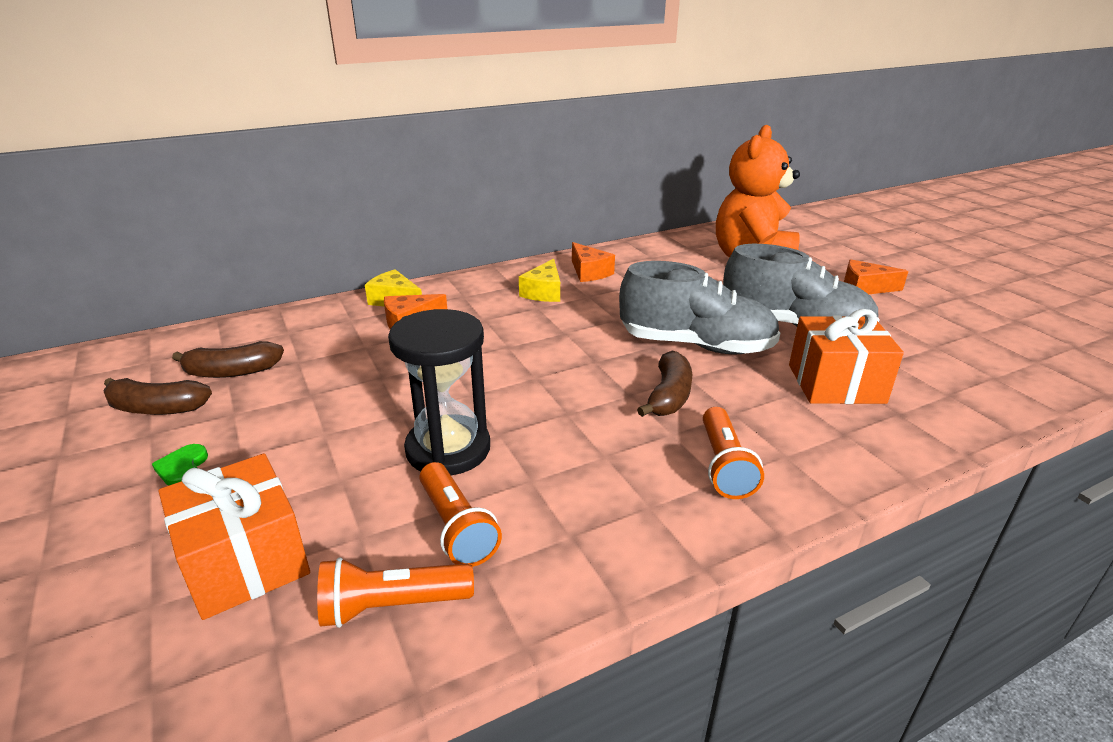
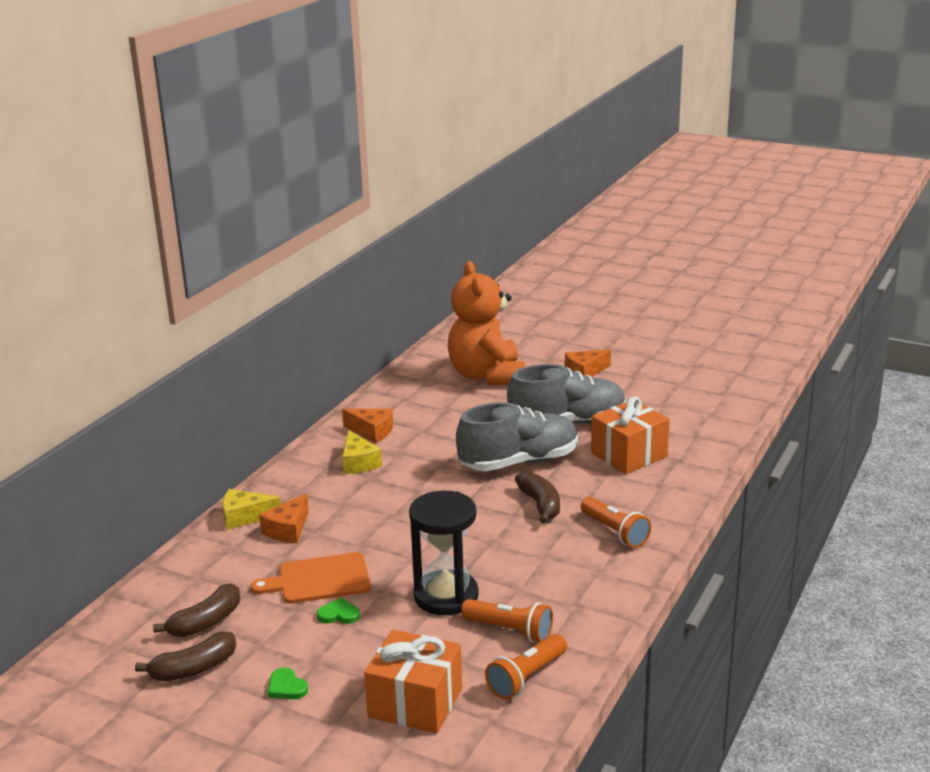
camera: 35 degrees left, 5 degrees down
none -> orange cutting board [251,552,371,604]
none -> green heart [317,597,360,624]

